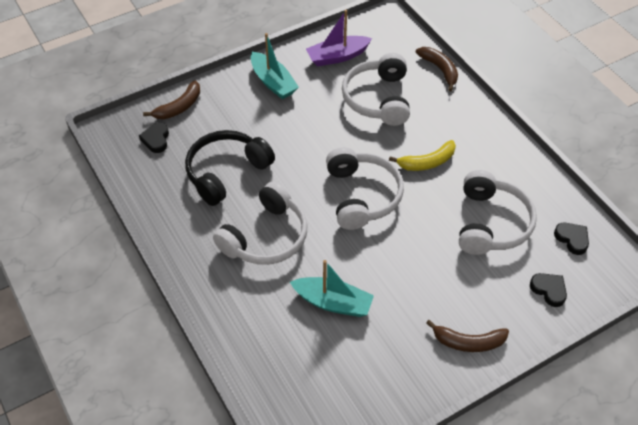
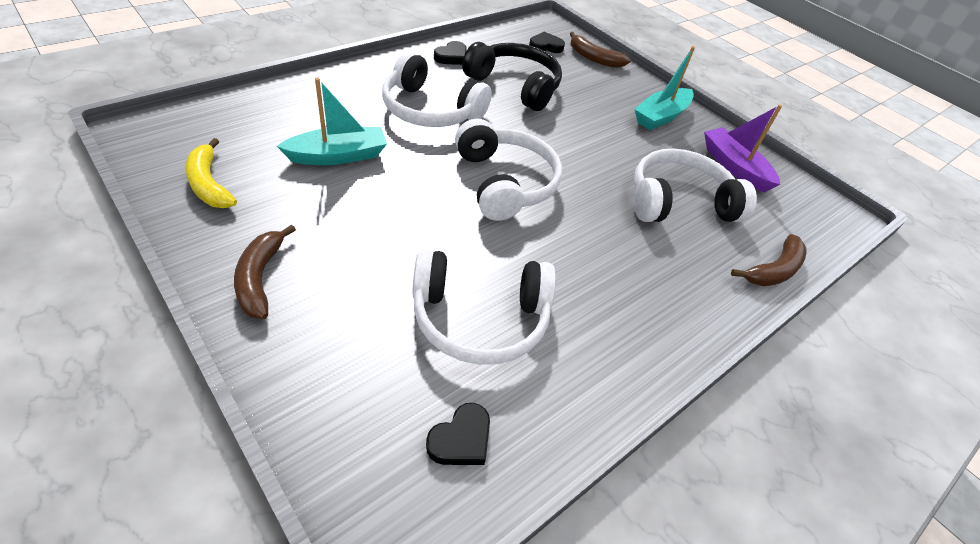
camera: 75 degrees right, 5 degrees down
turquoise boat [290,260,374,317] -> turquoise boat turned 120 degrees counterclockwise [277,78,387,165]
white headphones [326,147,404,230] -> white headphones turned 90 degrees counterclockwise [455,119,562,221]
yellow banana [389,140,456,171] -> yellow banana moved to [186,138,237,208]
black heart [530,273,567,307] -> black heart moved to [434,41,466,65]

